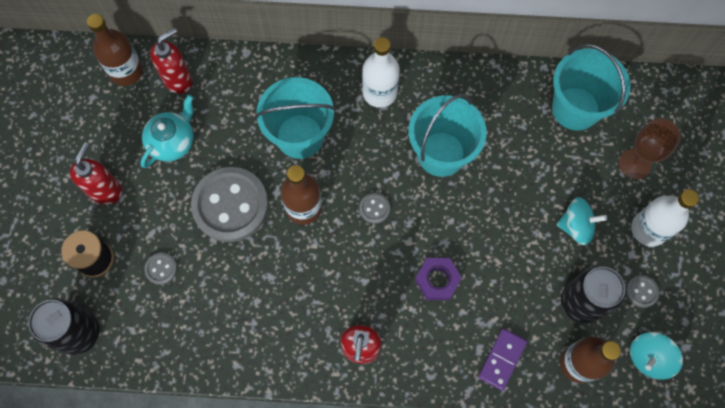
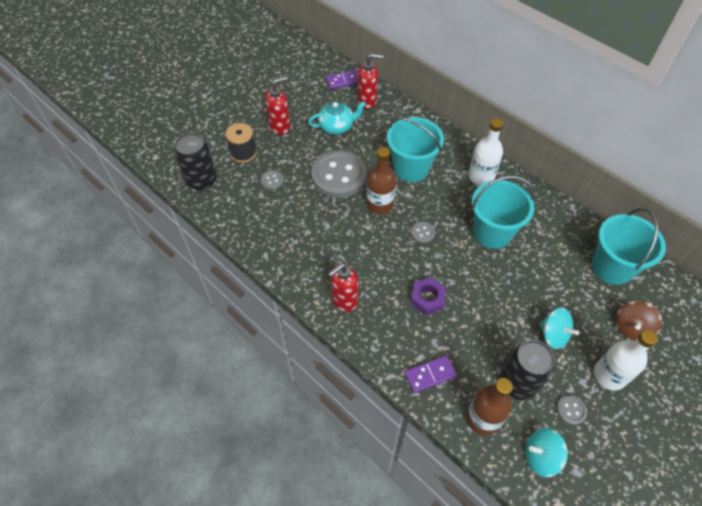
camera: 40 degrees right, 15 degrees down
brown bottle [87,14,143,86] -> purple domino [326,70,358,89]
brown goblet [619,119,681,179] -> brown spinning top [616,301,662,341]

